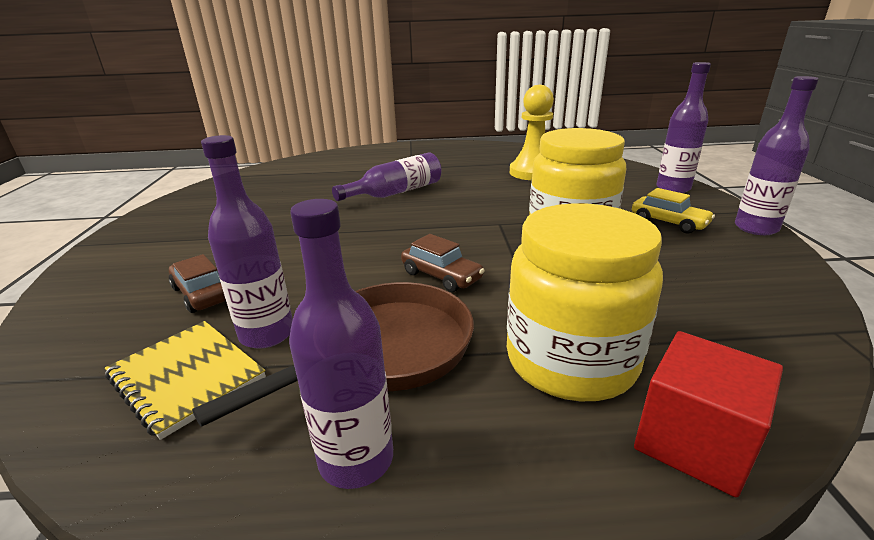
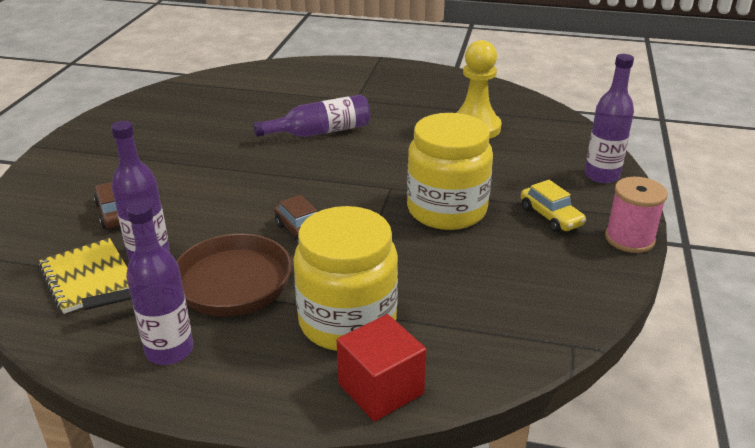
camera: 15 degrees right, 5 degrees up
purple bottle [735,76,819,235] -> pink spool [605,177,668,253]

